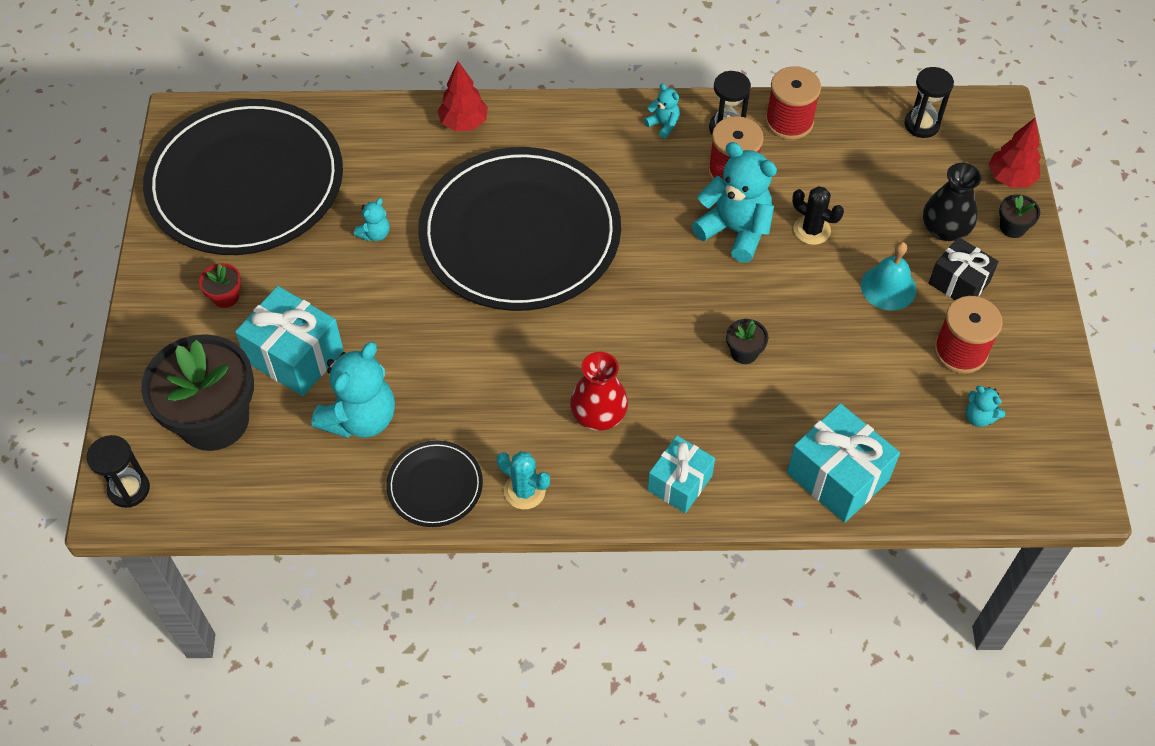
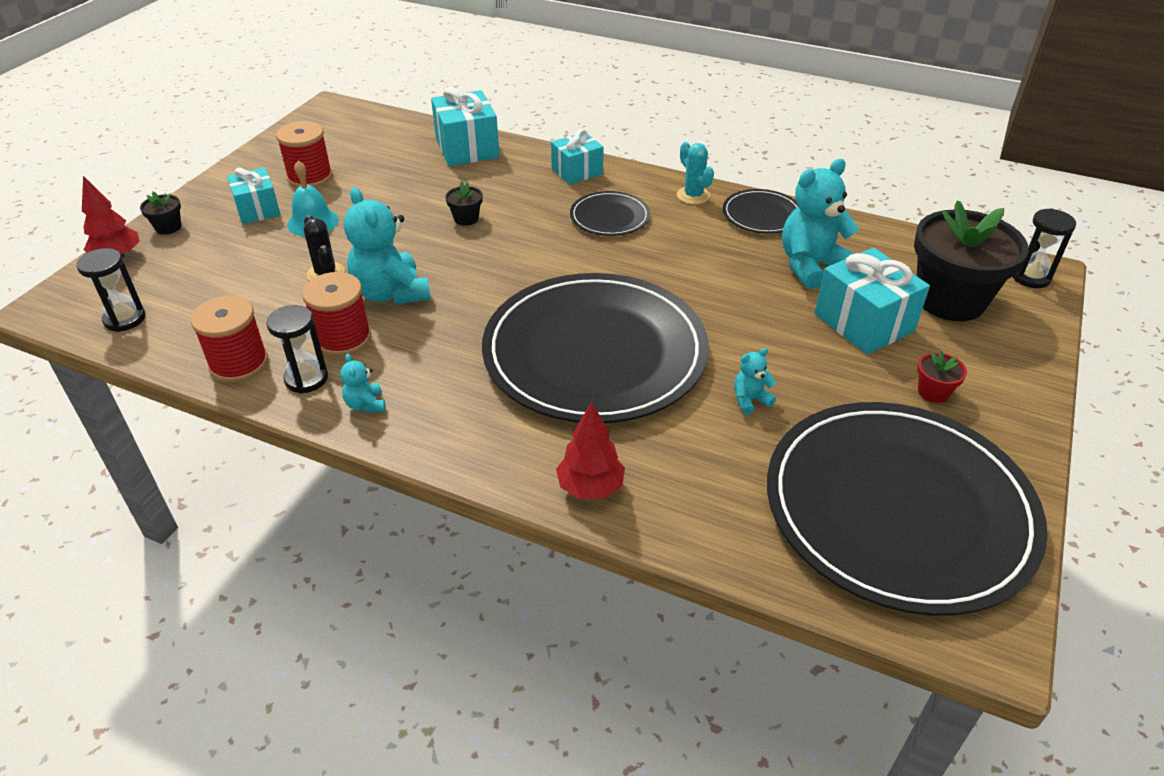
camera: 155 degrees left, 15 degrees down
red vase [570,352,628,431] -> black plate [570,191,650,236]
black vase [923,163,981,241] -> none
black gift [929,237,999,300] -> turquoise gift [227,167,281,224]
turquoise teddy bear [966,386,1005,427] -> none

